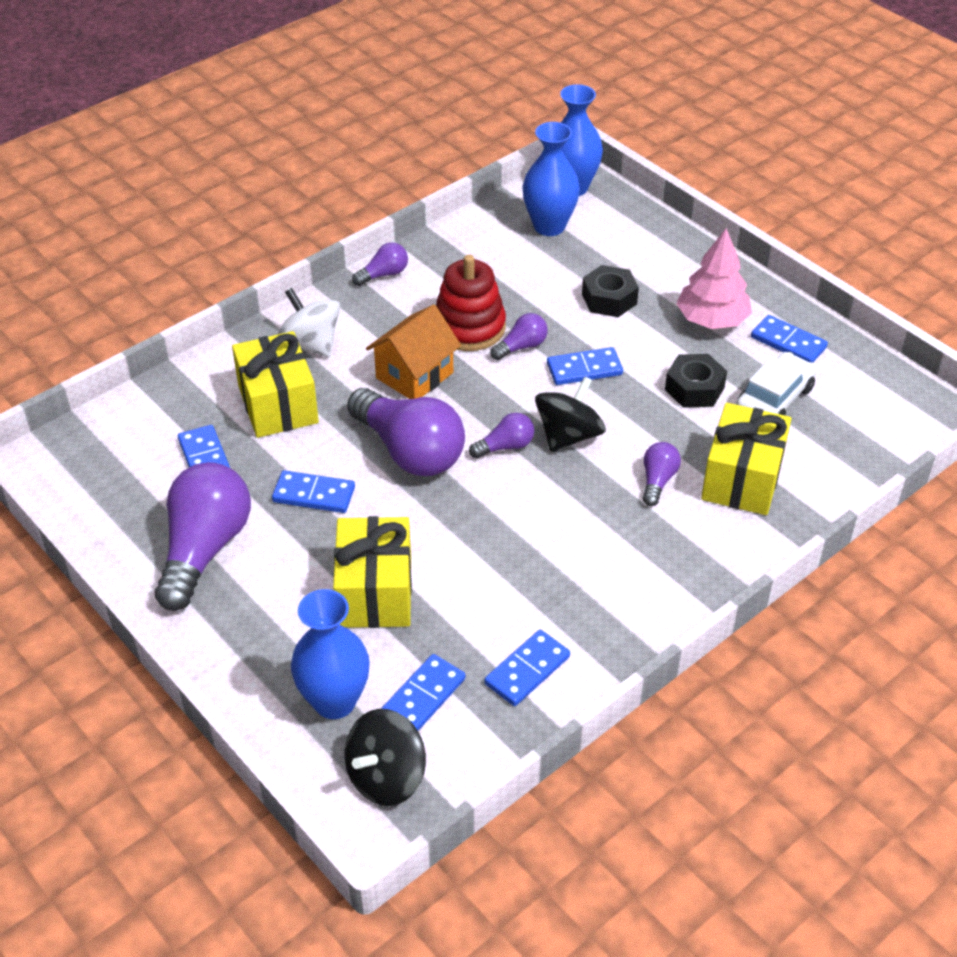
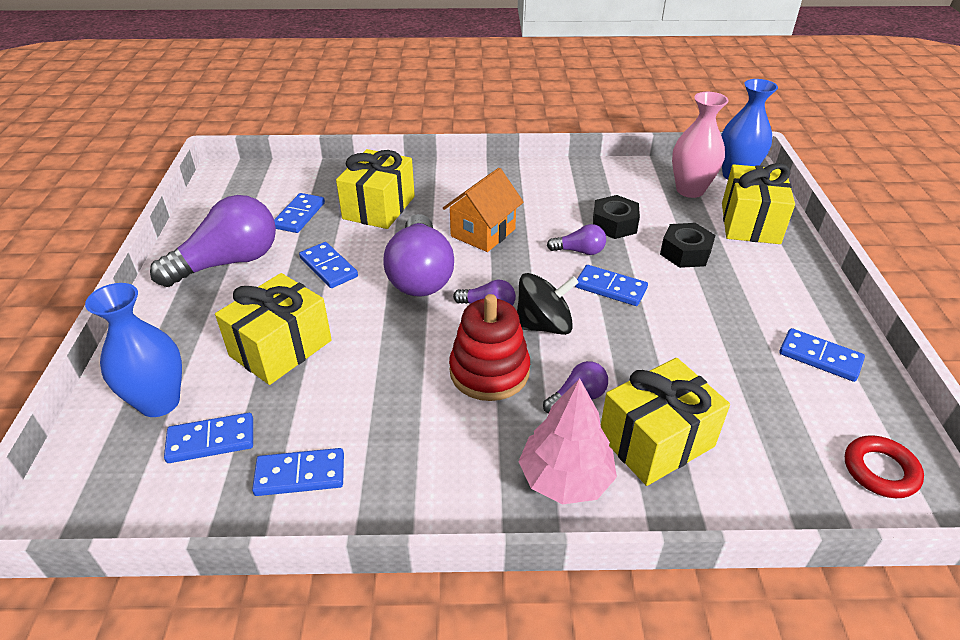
camera: 40 degrees right, 5 degrees down
white spinning top [277,288,340,357] -> none
black spinning top [344,709,426,806] -> none
purple light bulb [352,242,408,286] -> none
orange house [366,304,461,399] -> orange house turned 45 degrees counterclockwise [443,168,524,252]
red stacking toy [436,255,506,351] -> red stacking toy moved to [449,294,530,401]
blue vase [522,122,580,236] -> pink vase [672,92,729,198]
black nut [665,354,727,408] -> black nut moved to [593,195,640,239]
pink tree [676,228,752,329] -> pink tree moved to [518,378,617,504]
white car [736,352,817,415] -> none
blue domino [751,315,828,363] -> blue domino turned 45 degrees counterclockwise [779,328,865,382]
none -> yellow gift [722,163,795,244]
none -> red ring [845,435,924,498]

